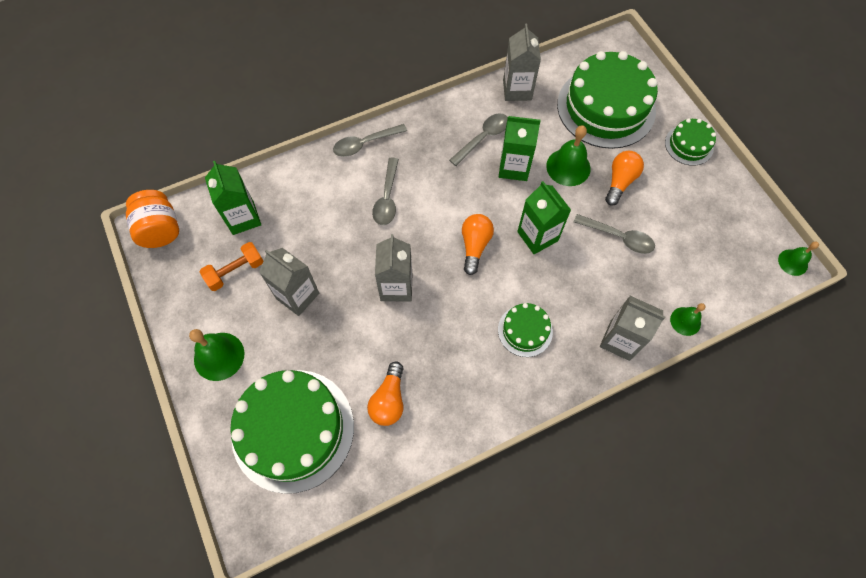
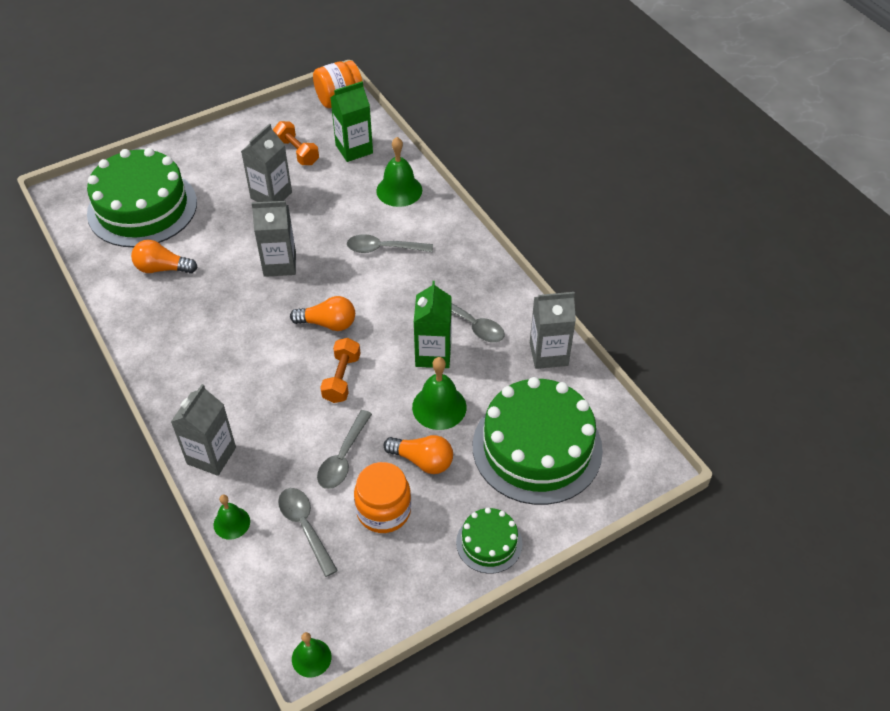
camera: 85 degrees right, 15 degrees down
green bell [189,329,245,381] -> green bell moved to [376,137,422,207]
grey spoon [333,124,407,157] -> grey spoon moved to [278,488,338,577]
green cake [498,303,553,357] -> none
green carton [517,181,571,254] -> orange dumbbell [320,338,361,403]
none -> orange jar [354,462,411,533]

